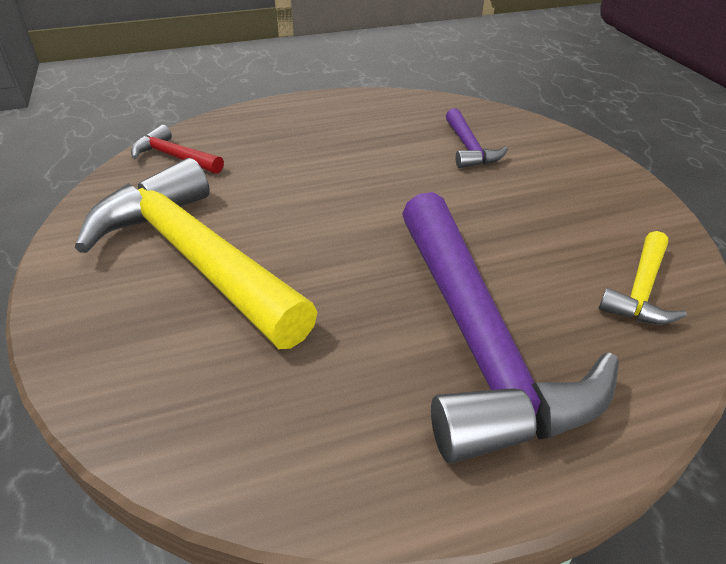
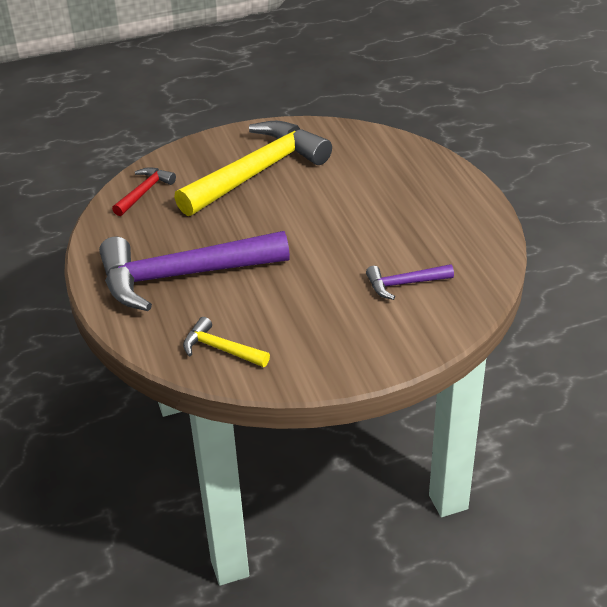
camera: 90 degrees right, 0 degrees up
red hammer [131,125,224,174] -> red hammer moved to [112,167,176,216]

